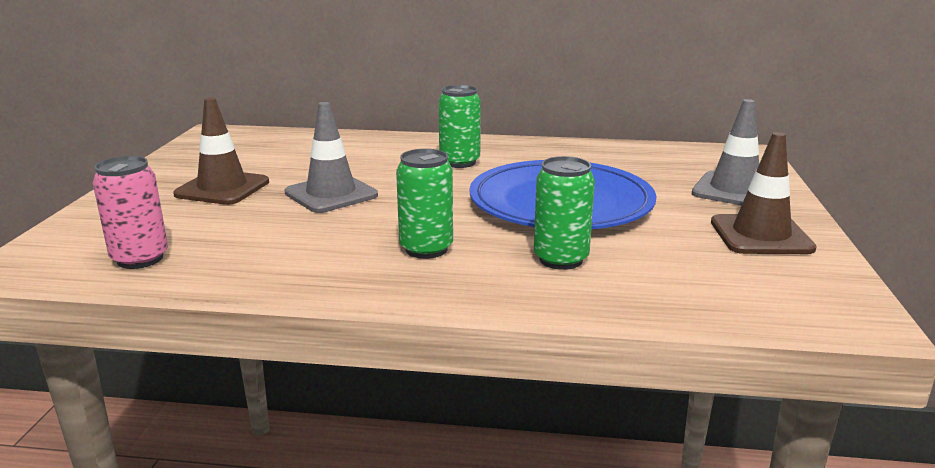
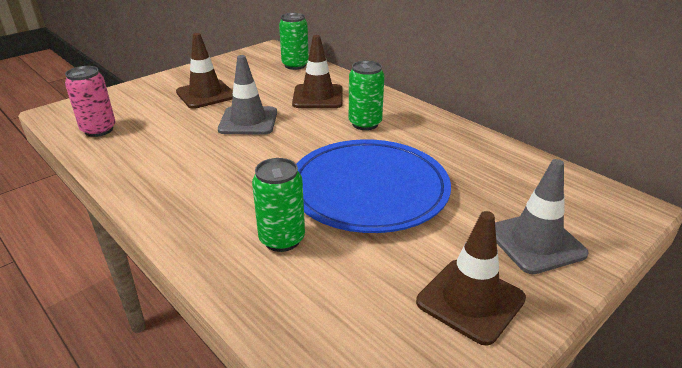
camera: 40 degrees right, 10 degrees up
green can [396,149,453,259] -> green can moved to [279,13,309,70]
none -> brown traffic cone [292,35,343,108]

